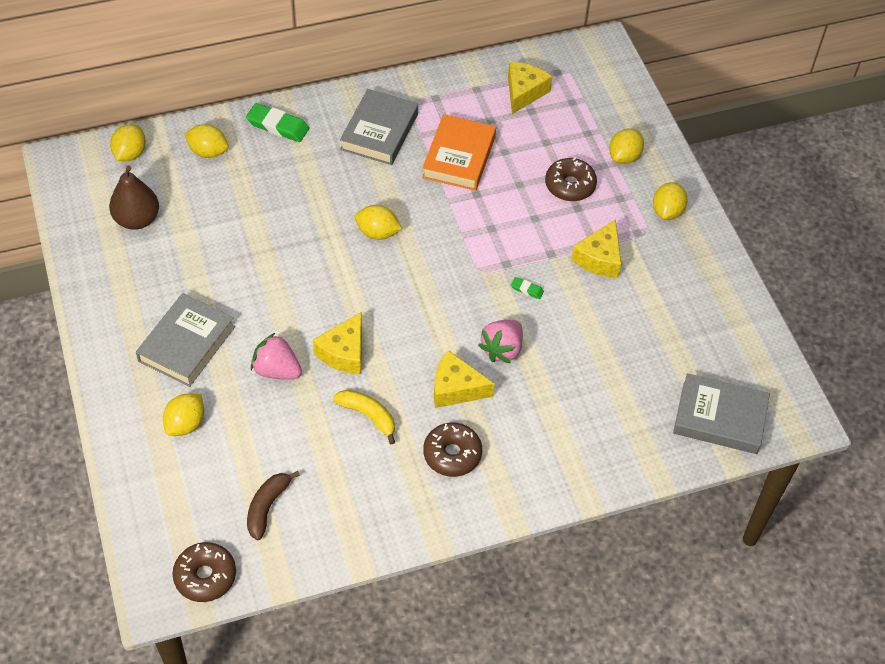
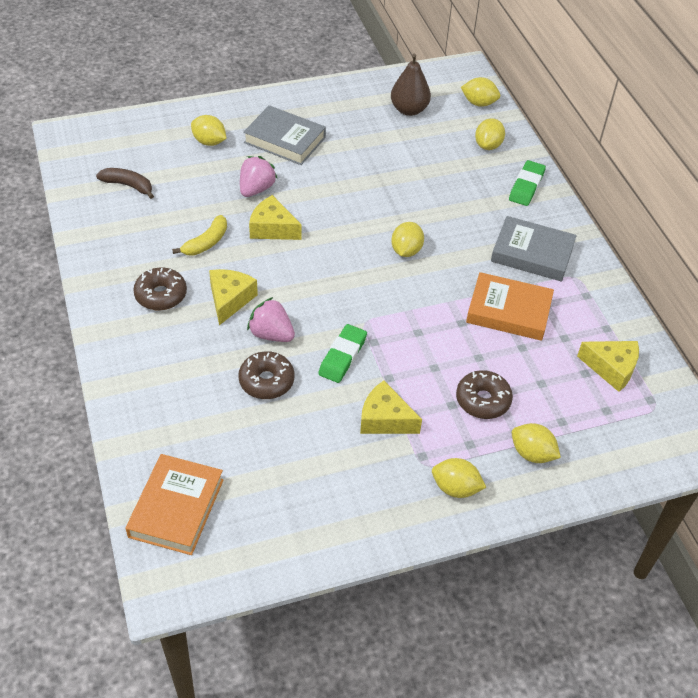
camera: 90 degrees right, 5 degrees down
brown donut [173,542,236,602] -> brown donut moved to [238,351,295,399]
green eraser [511,277,544,299] -> green eraser [318,324,367,383], size x2.02
grey book [673,373,770,454] -> orange book [125,454,224,555]

